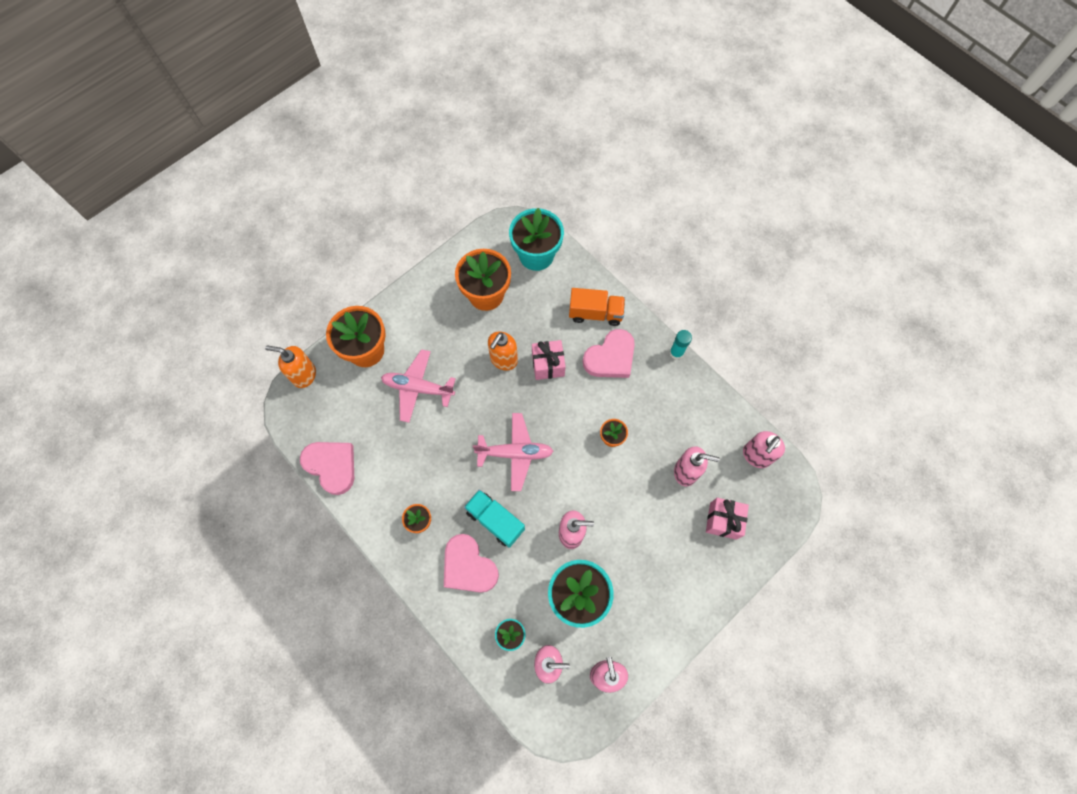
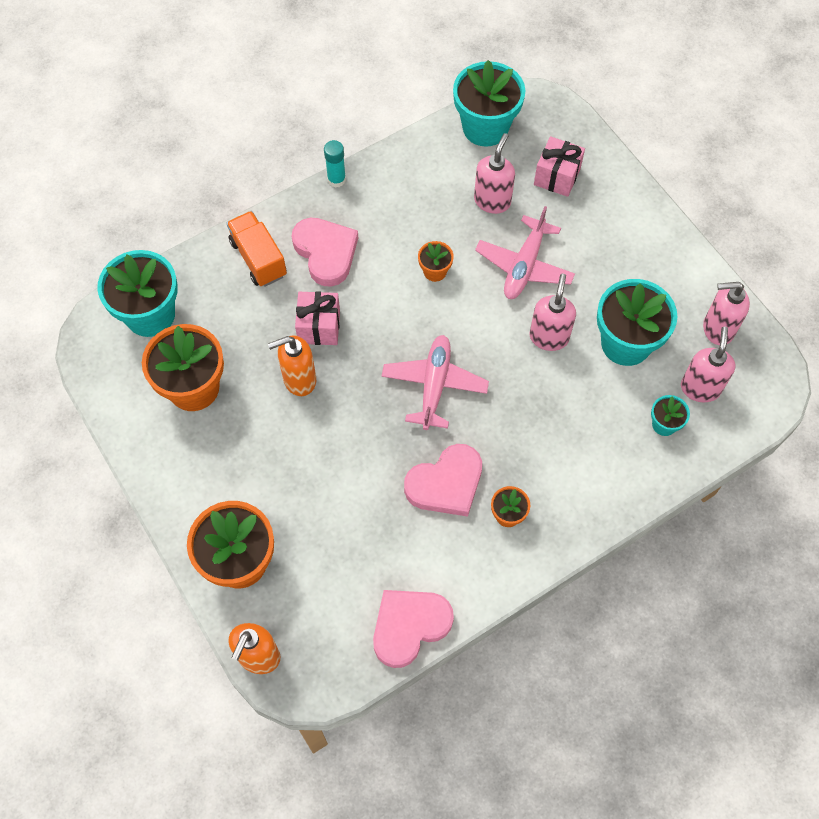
camera: 80 degrees left, 5 degrees down
pink plane [381,349,456,423] -> pink plane moved to [475,206,575,299]
pink heart [444,534,499,593] -> pink heart moved to [404,444,482,517]
turquoise truck [464,489,525,548] -> none
orange soap dispenser [488,332,518,370] -> orange soap dispenser turned 120 degrees clockwise [268,335,316,396]
orange truck [569,288,625,326] -> orange truck turned 45 degrees counterclockwise [226,211,287,287]
pink soap dispenser [743,431,785,468] -> turquoise flower pot [453,60,525,147]

